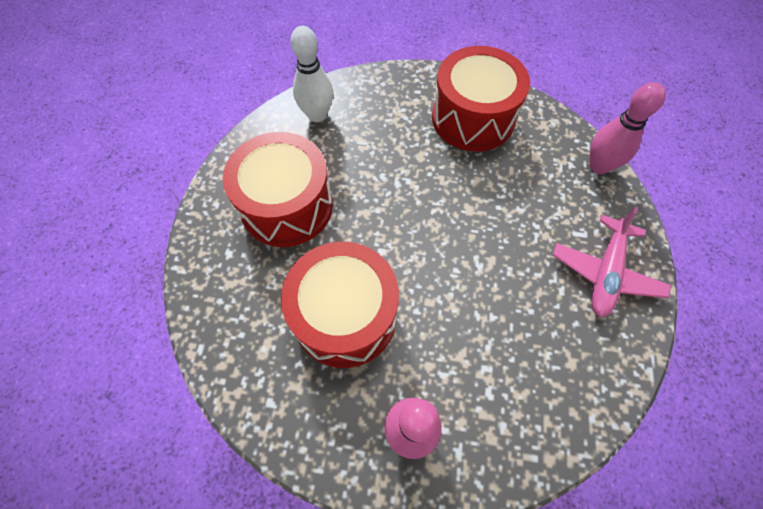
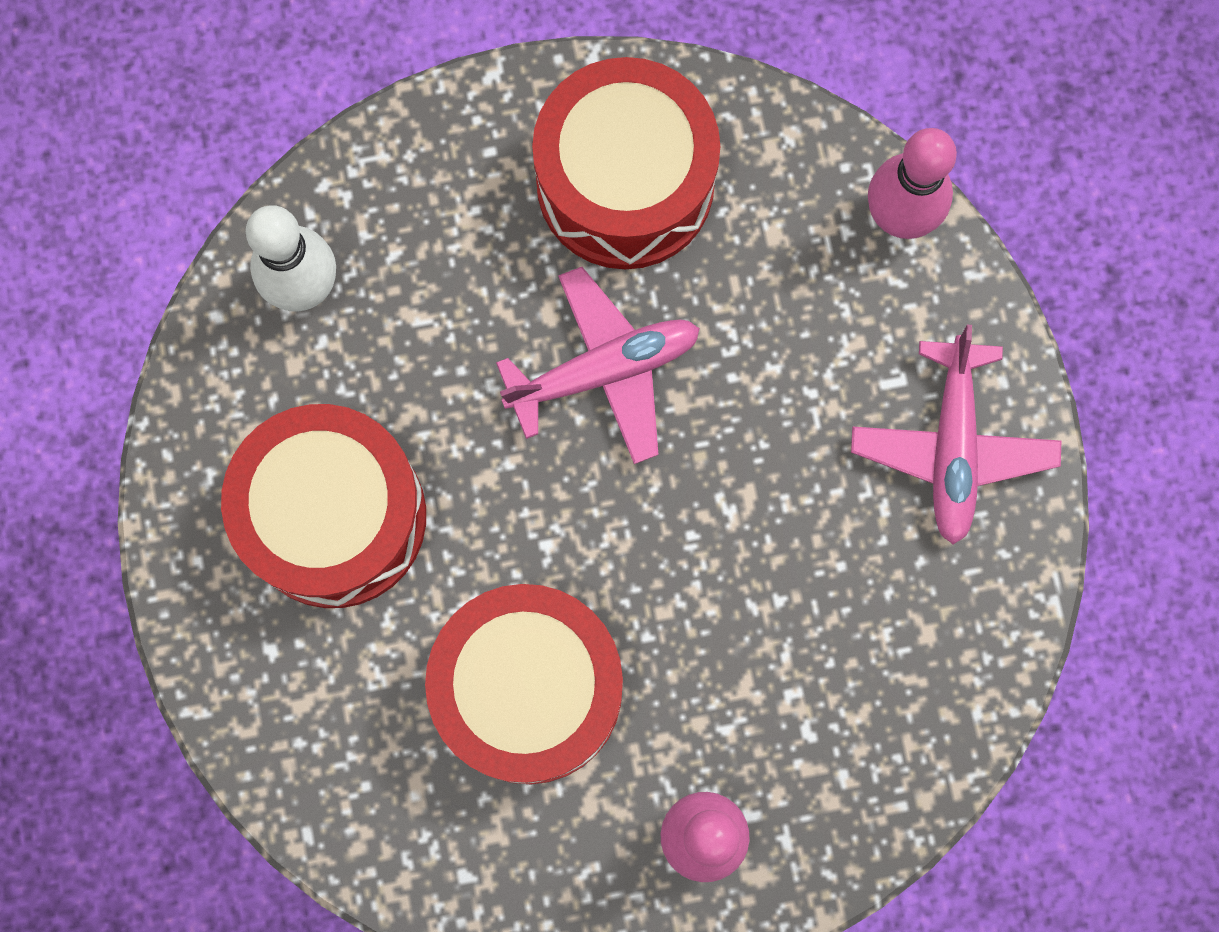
camera: 20 degrees left, 15 degrees up
none -> pink plane [496,267,700,464]

